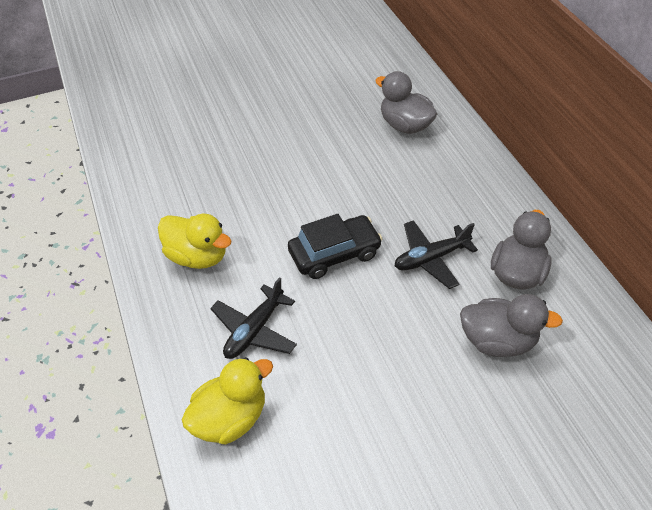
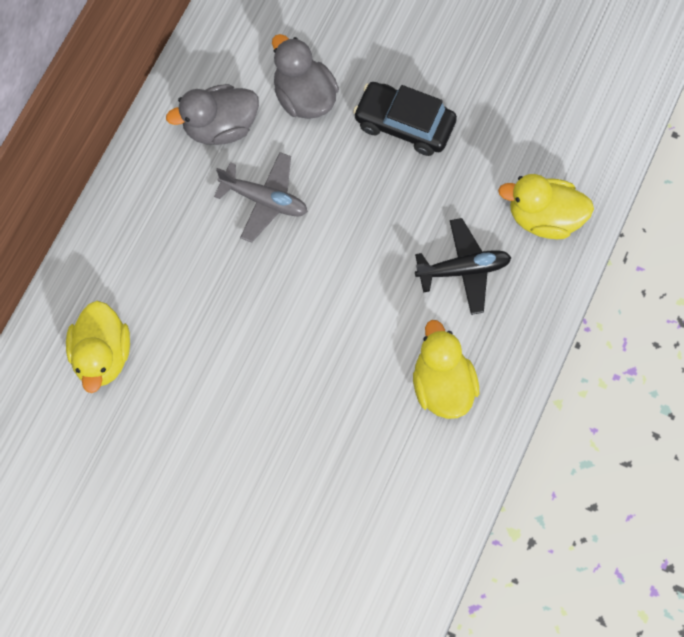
camera: 135 degrees left, 20 degrees up
black car [288,214,382,279] -> black car moved to [353,82,457,156]
grey duck [375,71,437,134] -> yellow duck [66,301,130,393]
black plane [395,220,478,289] -> grey plane [214,152,308,243]

